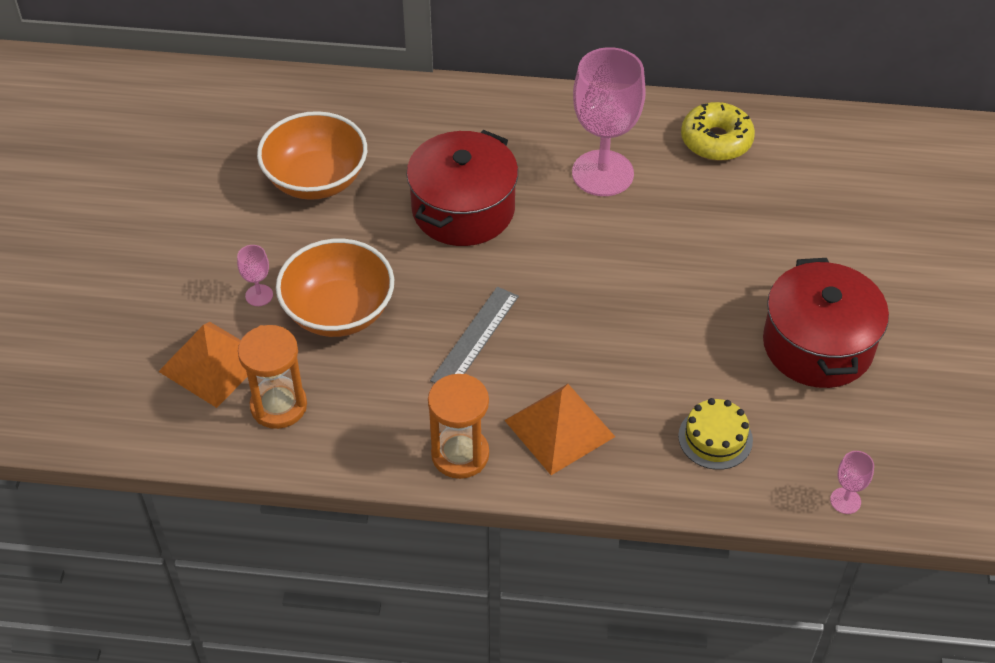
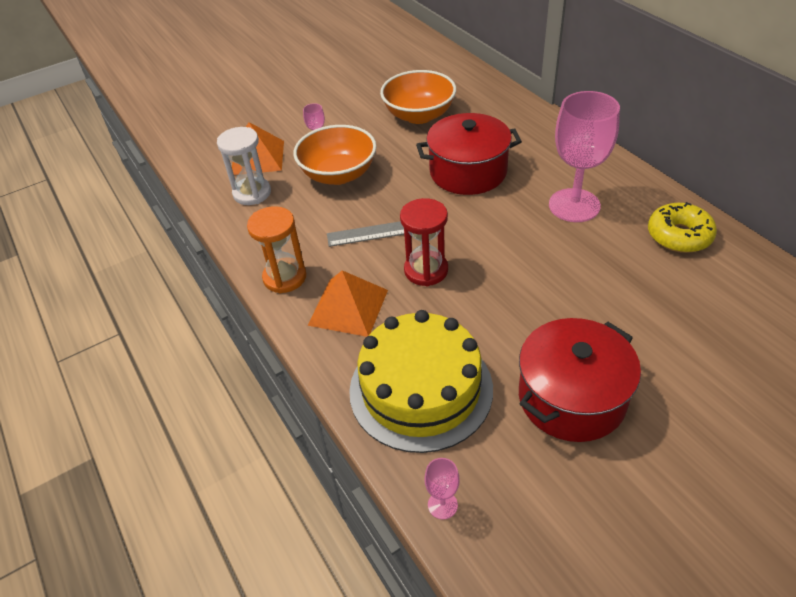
camera: 55 degrees right, 5 degrees down
orange hourglass [238,325,307,429] -> white hourglass [217,127,271,205]
yellow cake [678,398,753,470] -> yellow cake [349,310,493,453], size x2.17
none -> red hourglass [400,198,448,286]

